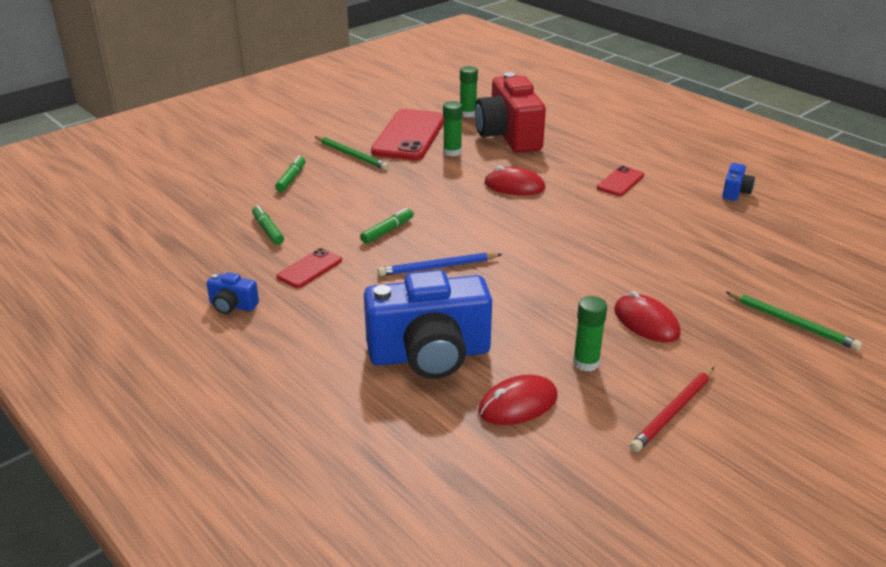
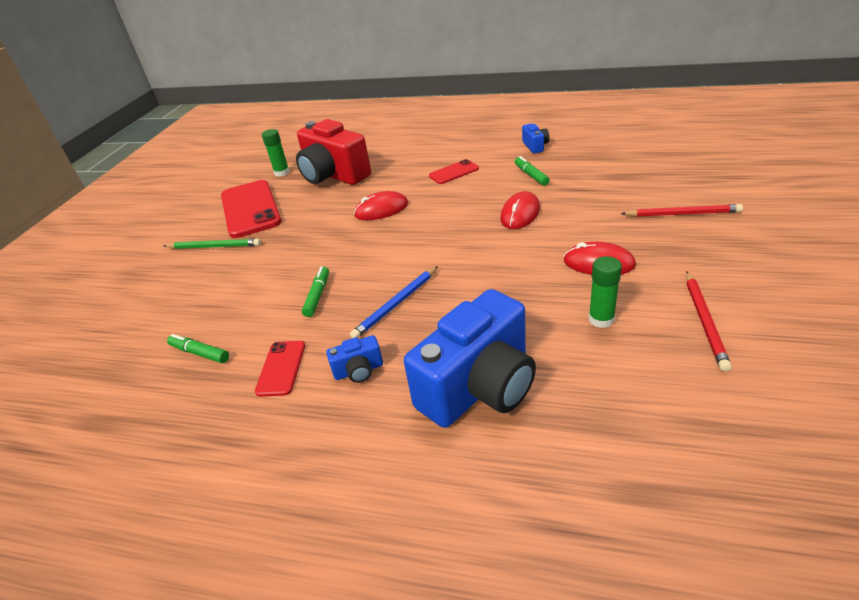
camera: 30 degrees left, 5 degrees up
blue camera [206,272,259,314] -> blue camera moved to [326,335,383,383]
green marker [275,156,305,192] -> green marker moved to [515,156,550,186]
green glue stick [443,101,463,156] -> none
red mouse [478,375,557,425] -> red mouse moved to [500,191,540,229]
red phone [597,166,644,196] -> red phone turned 60 degrees clockwise [429,159,479,184]
green pencil [726,292,862,351] -> red pencil [621,204,743,217]

